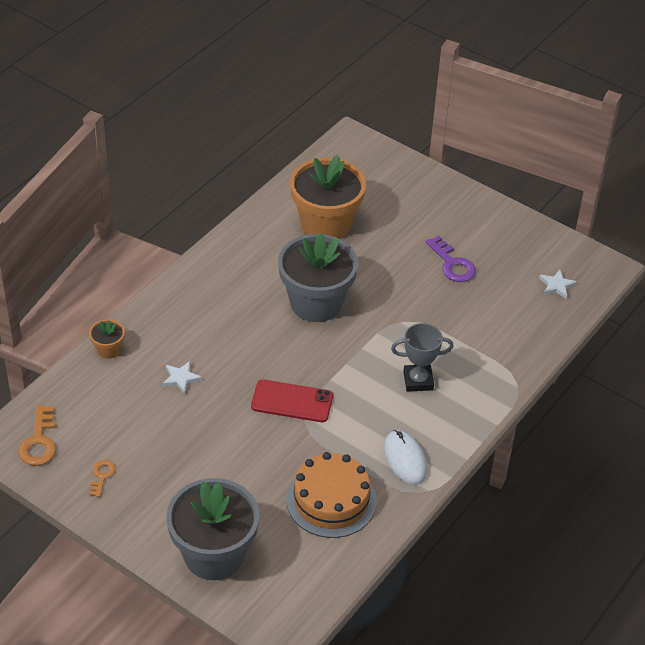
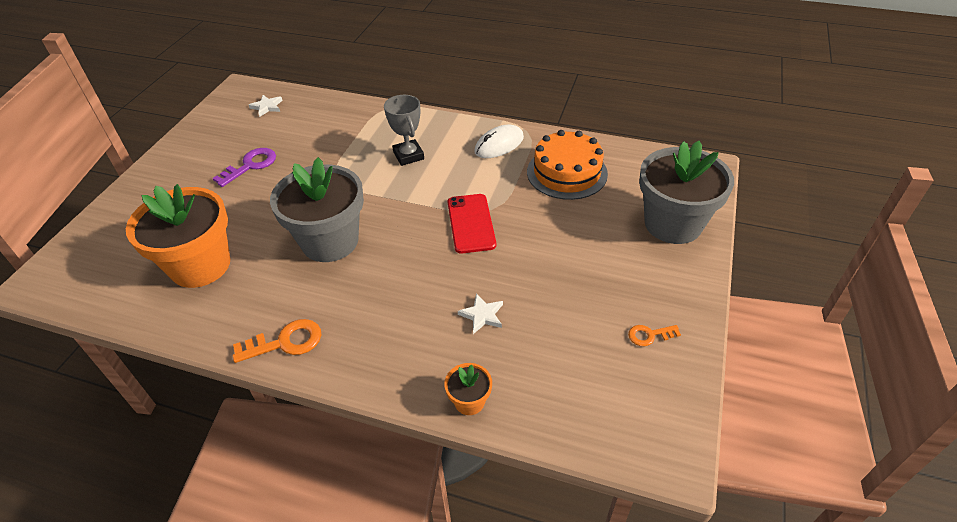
camera: 105 degrees left, 0 degrees up
orange key [18,405,56,466] -> orange key moved to [233,319,321,363]

